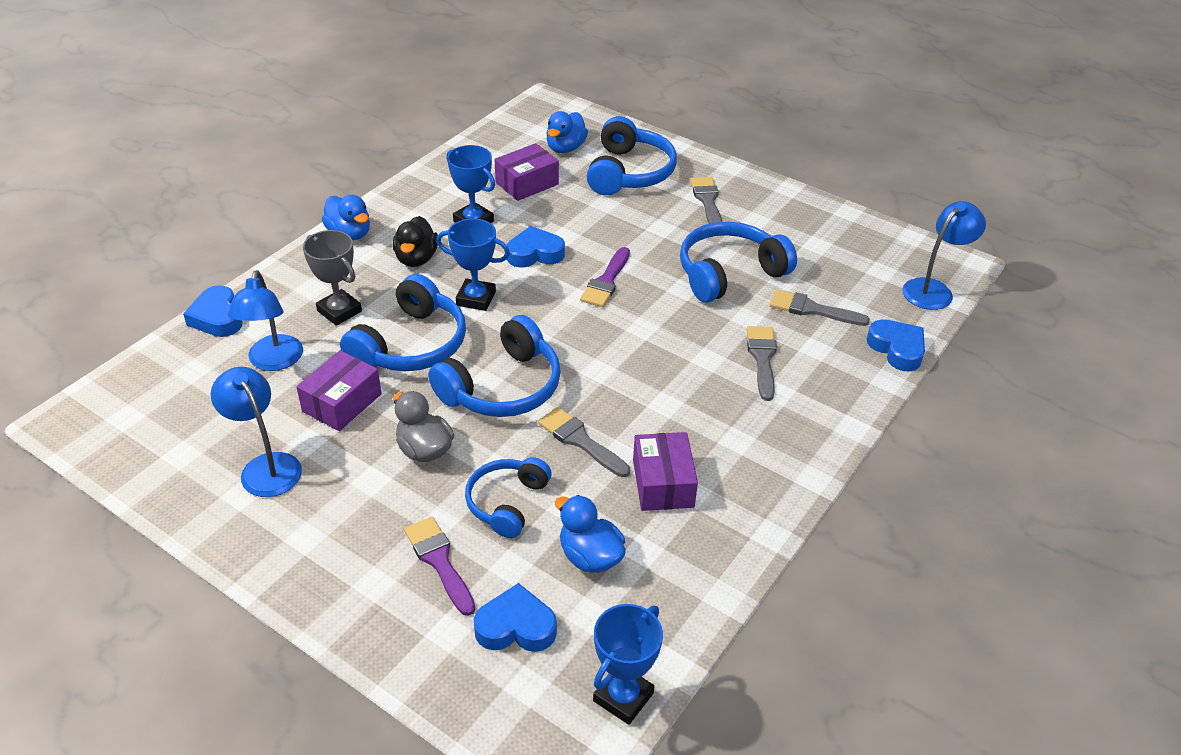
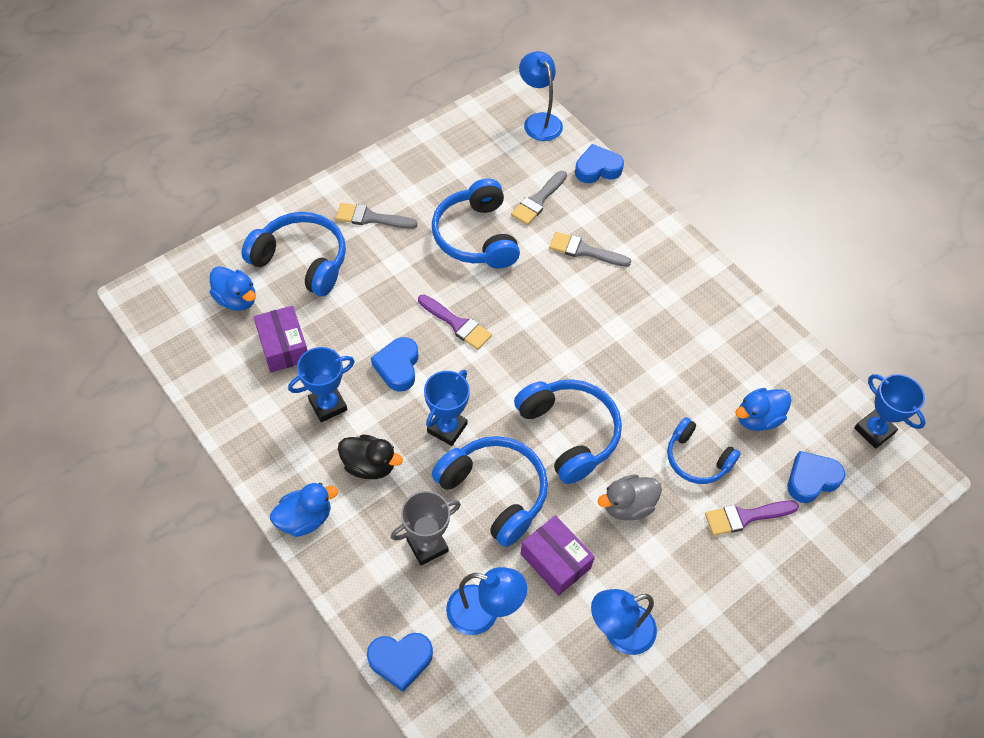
camera: 75 degrees left, 15 degrees up
blue heart [474,583,557,652] -> blue heart turned 45 degrees clockwise [788,451,845,503]
grey brush [538,407,630,477] -> none
purple box [633,432,698,511] -> none

